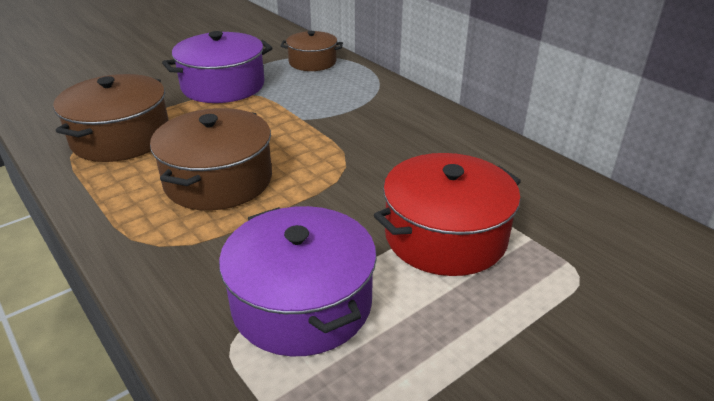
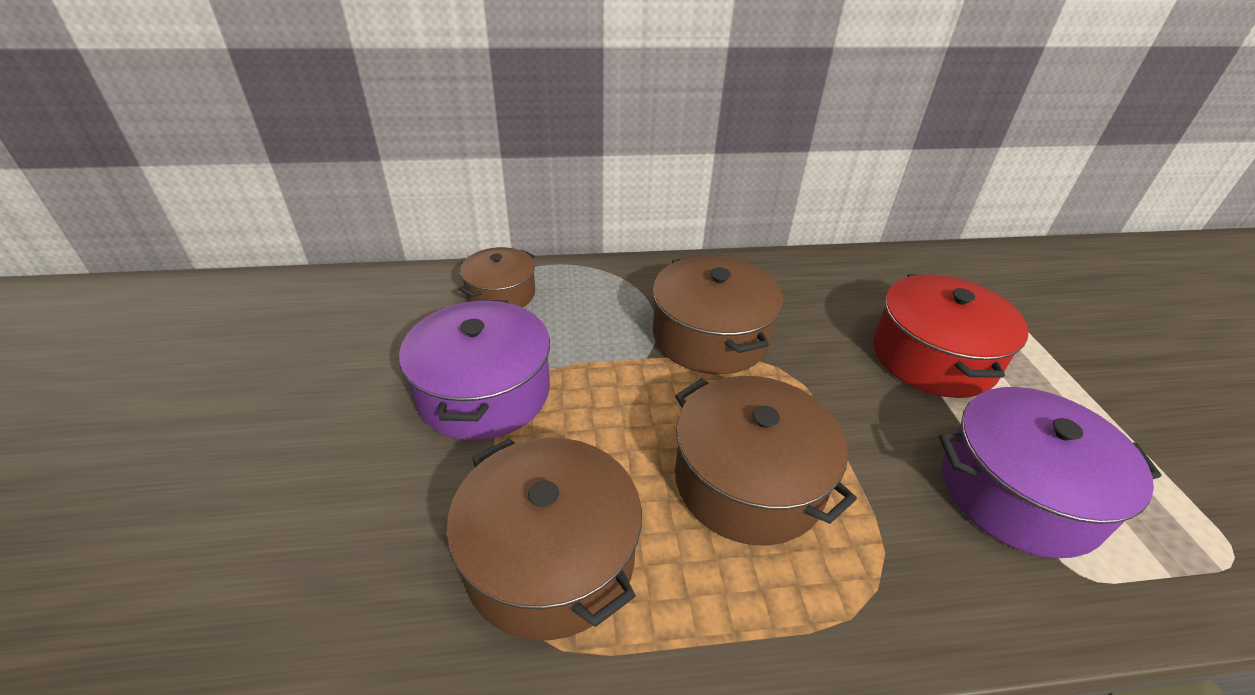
camera: 60 degrees left, 5 degrees up
none -> brown pot [653,256,783,374]

